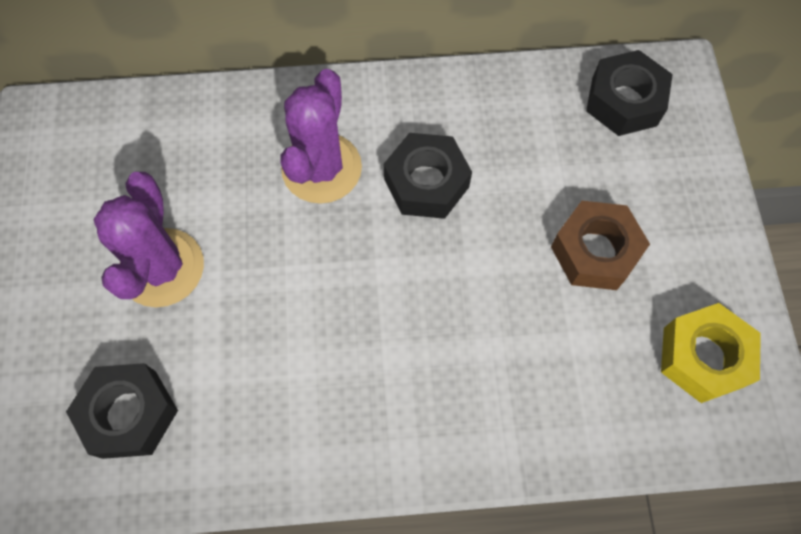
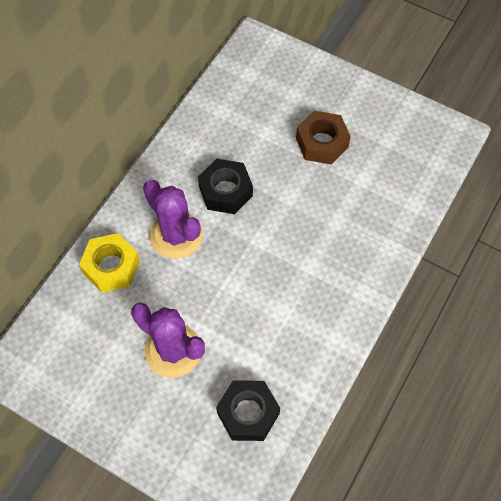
camera: 55 degrees left, 5 degrees down
black nut [586,50,673,136] -> none
yellow nut [661,303,761,403] -> yellow nut moved to [79,233,140,293]

